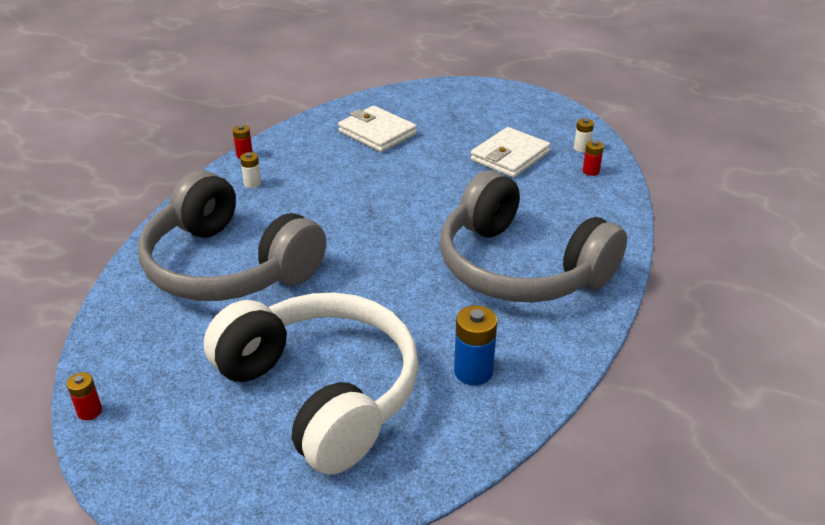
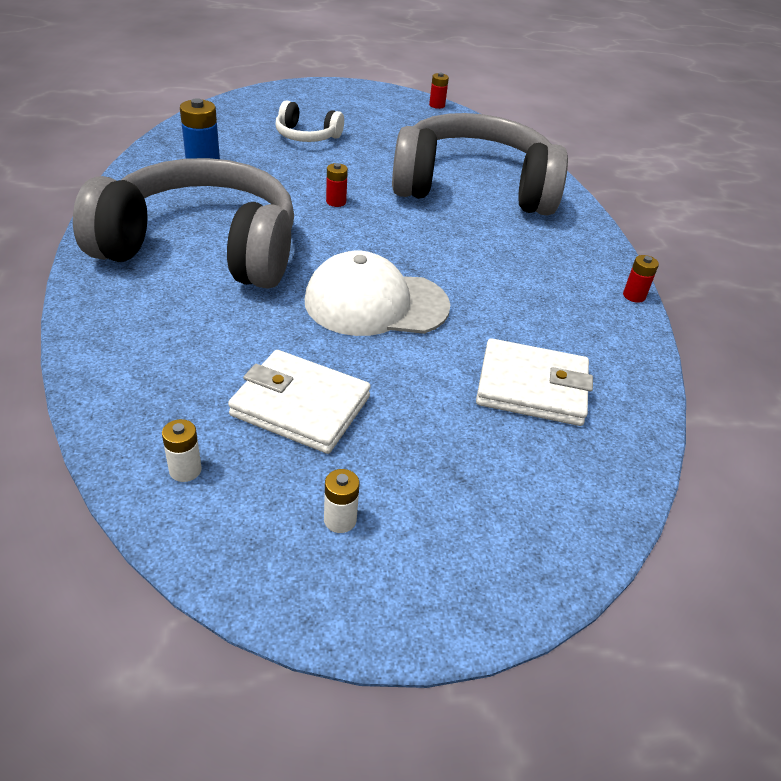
camera: 145 degrees right, 5 degrees up
white headphones [204,292,418,475] -> white headphones [275,100,344,142], size x0.43
white battery [240,152,261,188] -> white battery moved to [324,469,360,533]
white wallet [471,127,550,178] -> white wallet turned 75 degrees counterclockwise [228,350,371,454]
red battery [583,140,604,176] -> red battery moved to [326,163,348,207]
none -> white cap [305,251,450,336]

